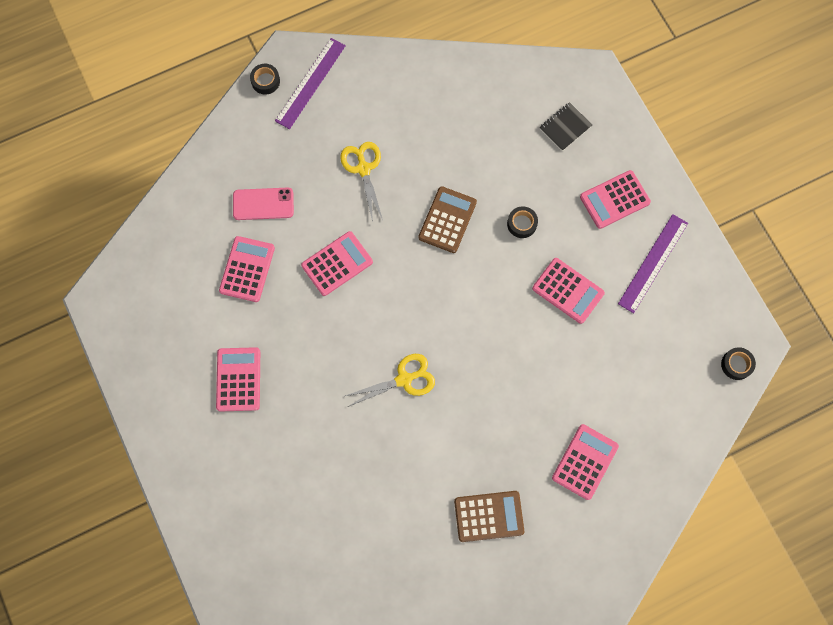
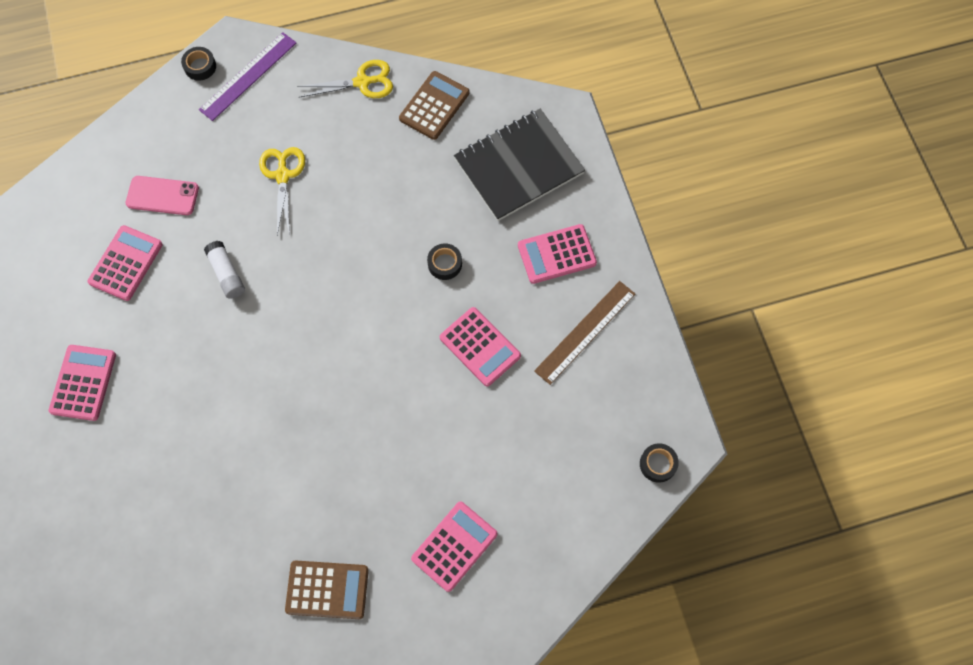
camera: 10 degrees right, 5 degrees down
pink calculator [301,231,373,296] -> white glue stick [204,241,245,299]
yellow scissors [345,354,435,407] -> yellow scissors moved to [297,60,393,98]
brown calculator [418,186,477,253] -> brown calculator moved to [399,71,470,140]
black notebook [540,102,592,151] -> black notebook [454,109,585,221], size x2.17
purple ruler [618,214,688,313] -> brown ruler [534,281,635,385]

